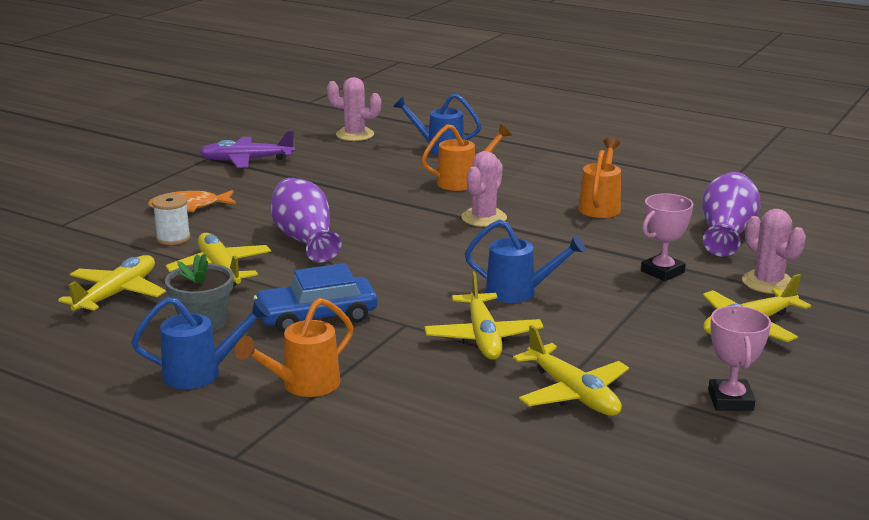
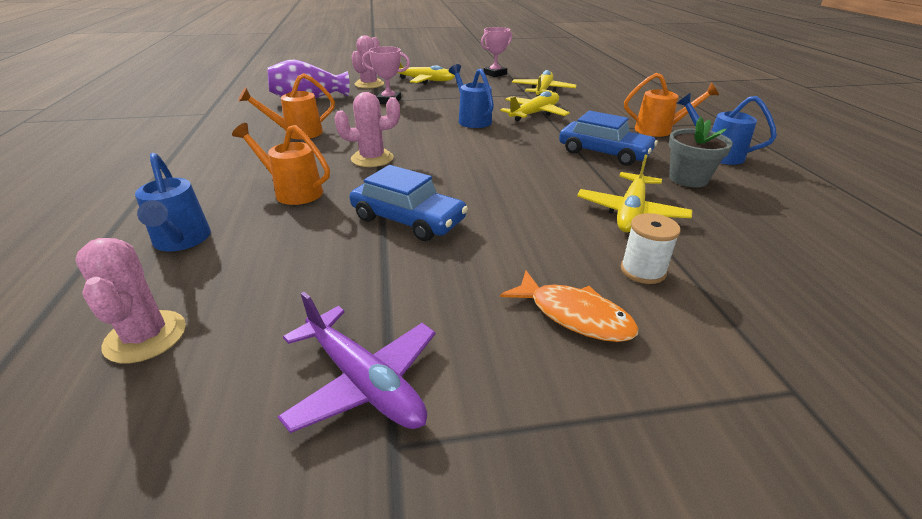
camera: 130 degrees left, 10 degrees up
yellow plane [58,255,166,313] -> none
purple vase [270,178,342,263] -> none
none -> blue car [350,165,468,241]

